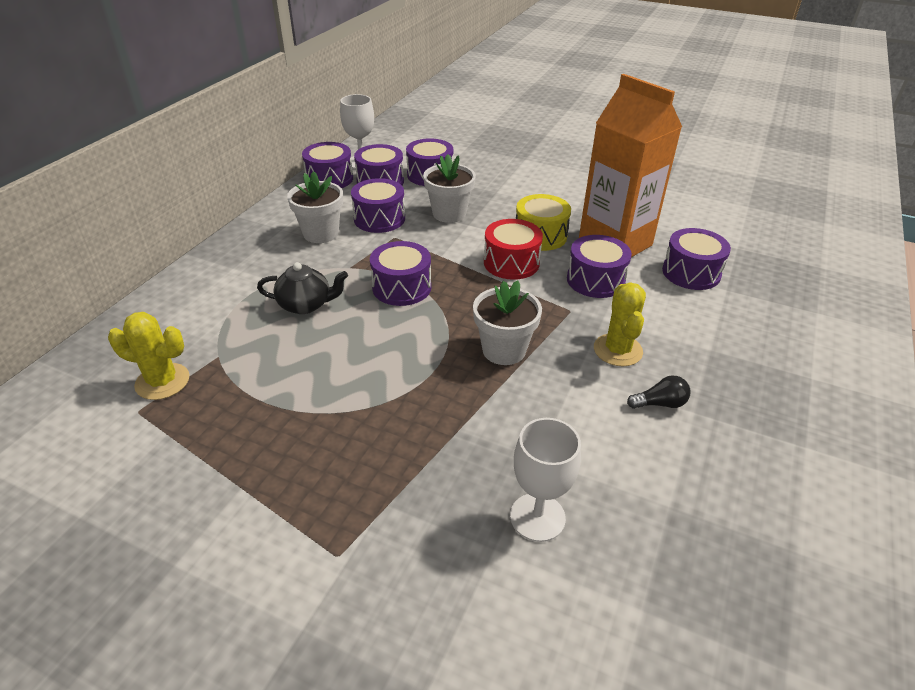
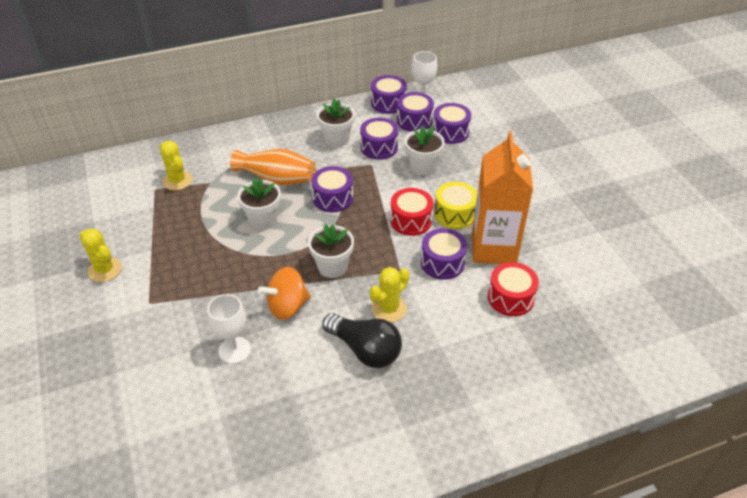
camera: 45 degrees right, 5 degrees up
black teapot [257,262,348,314] -> orange vase [230,149,316,185]
black light bulb [627,375,690,409] -> black light bulb [322,313,402,368], size x2.16
purple drum [662,228,731,290] -> red drum [488,262,539,316]
none -> yellow cactus [79,228,122,282]
none -> white flower pot [238,177,281,230]
none -> orange spinning top [258,267,311,320]

